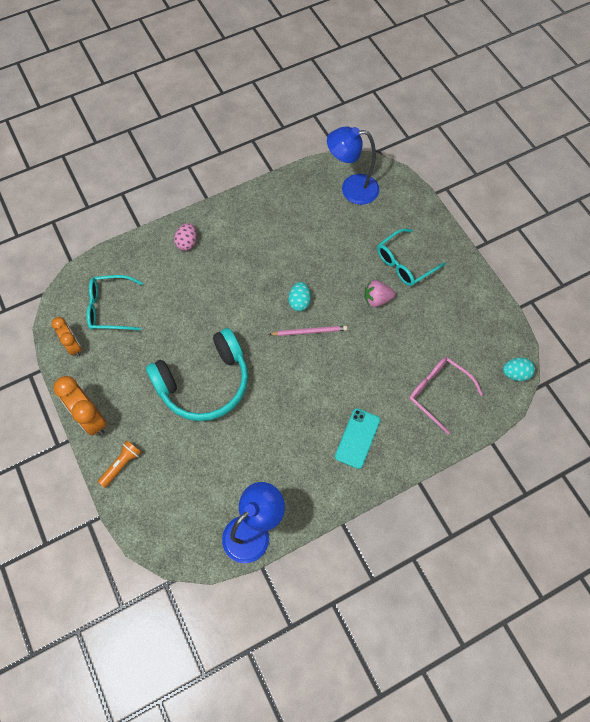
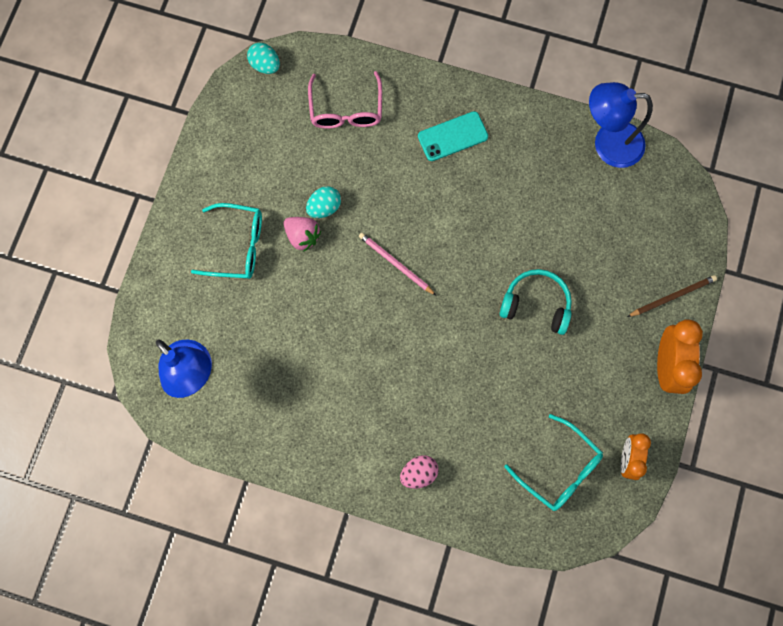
camera: 135 degrees left, 10 degrees up
orange flashlight [98,440,141,488] -> brown pencil [627,275,717,317]
turquoise headphones [146,328,248,421] -> turquoise headphones [500,269,572,335], size x0.60
turquoise egg [288,282,311,311] -> turquoise egg moved to [306,186,341,218]

